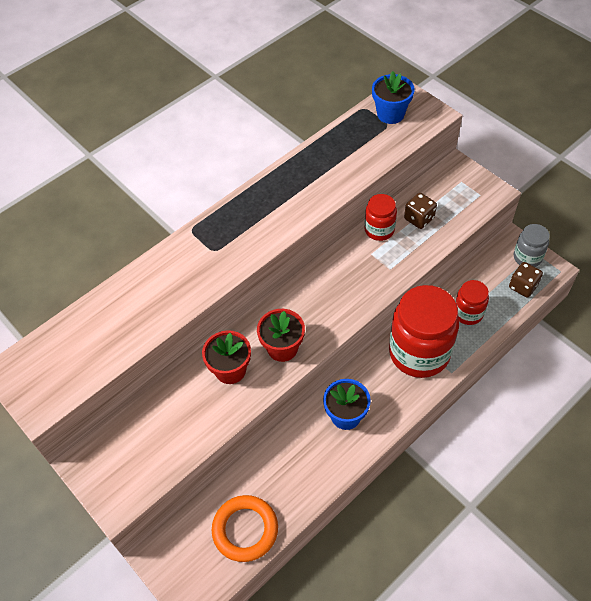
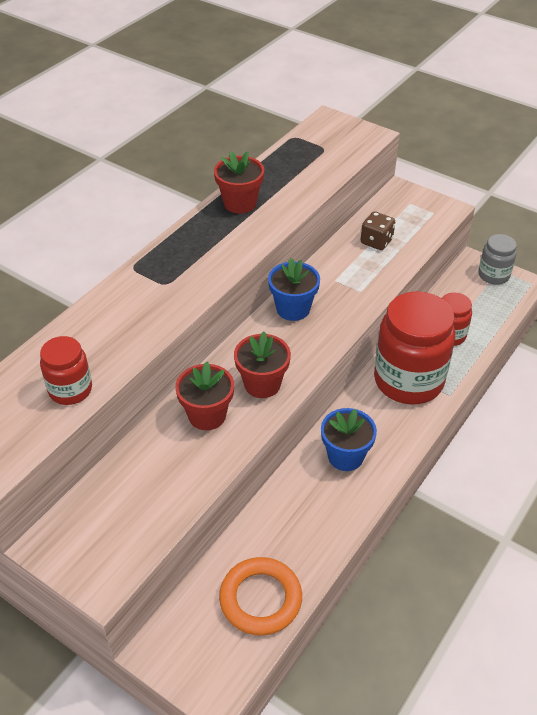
camera: 15 degrees left, 10 degrees down
red jar [364,194,397,241] -> red jar moved to [40,336,92,405]
blue flower pot [372,71,414,124] -> blue flower pot moved to [268,258,320,321]
brown dice [509,262,543,298] -> none
none -> red flower pot [214,151,264,213]

